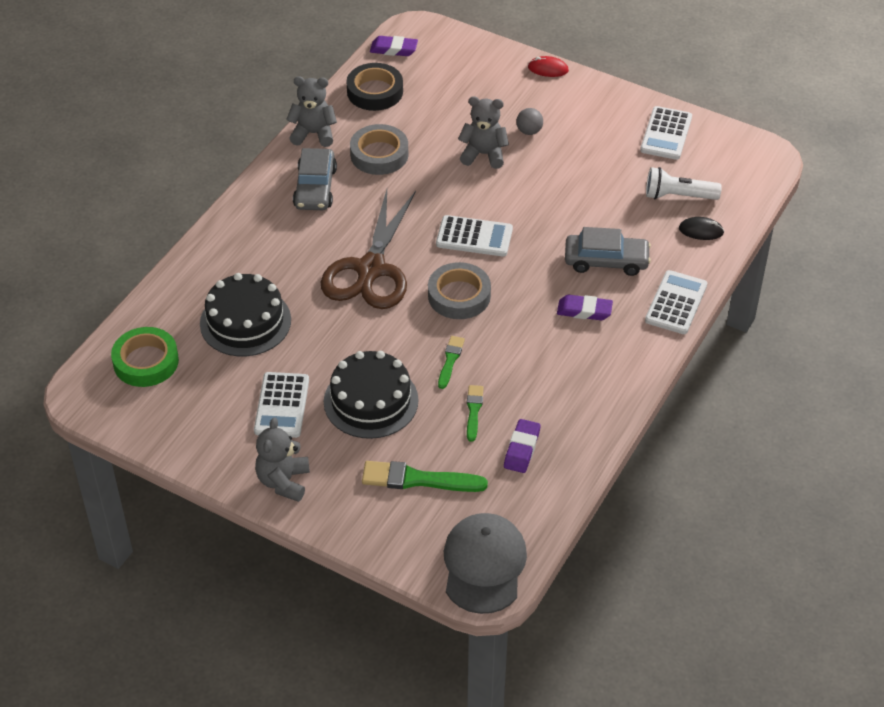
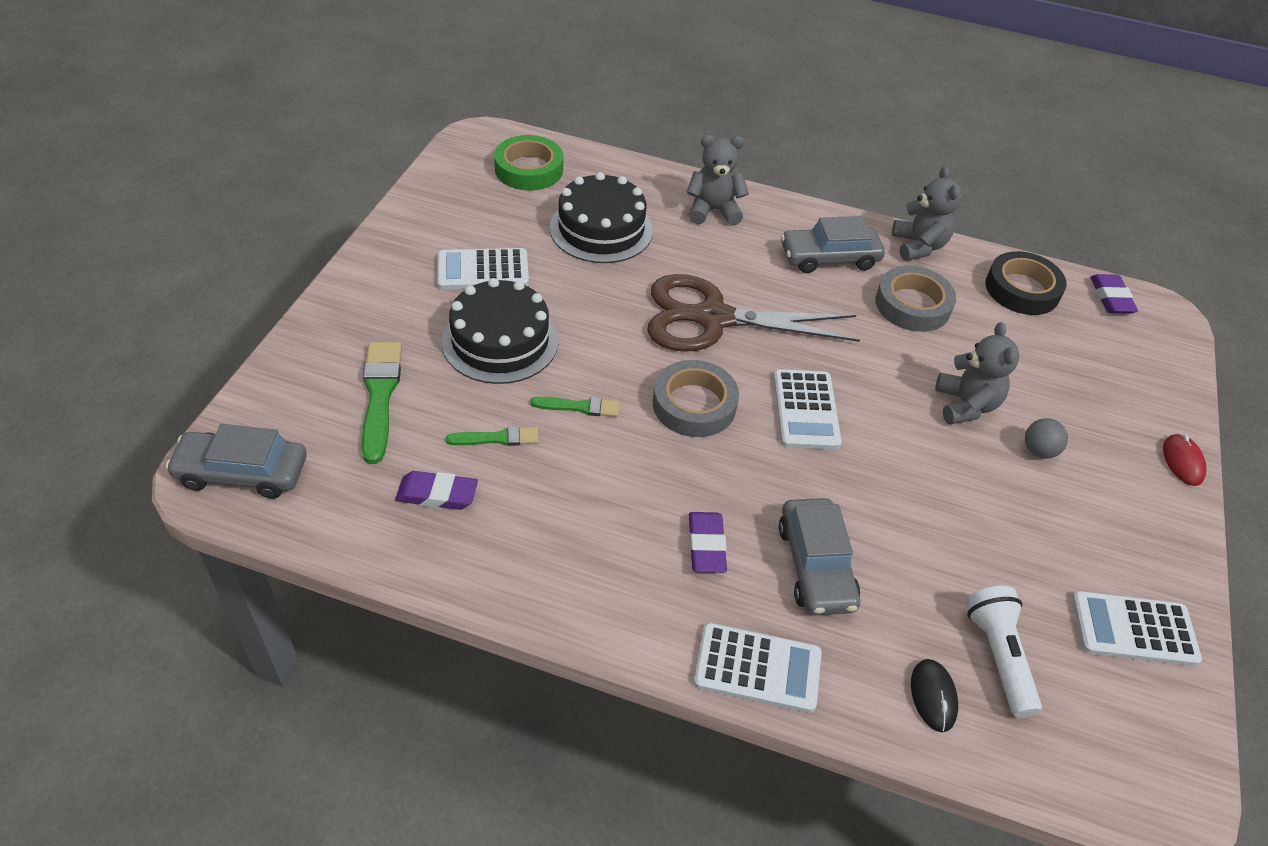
camera: 75 degrees right, 0 degrees up
grey teddy bear [255,417,310,502] -> grey teddy bear moved to [686,135,749,225]
grey cap [444,513,527,614] -> grey car [166,424,307,499]

